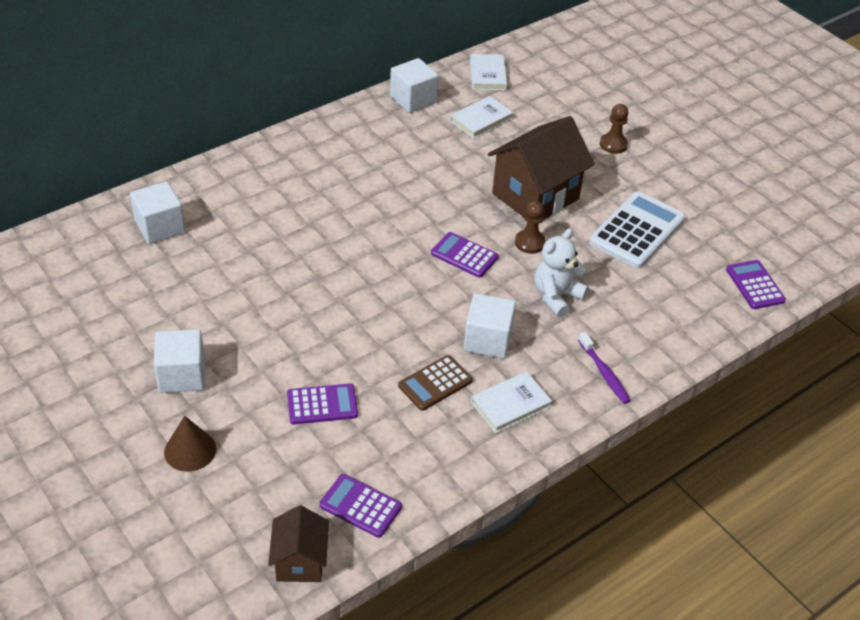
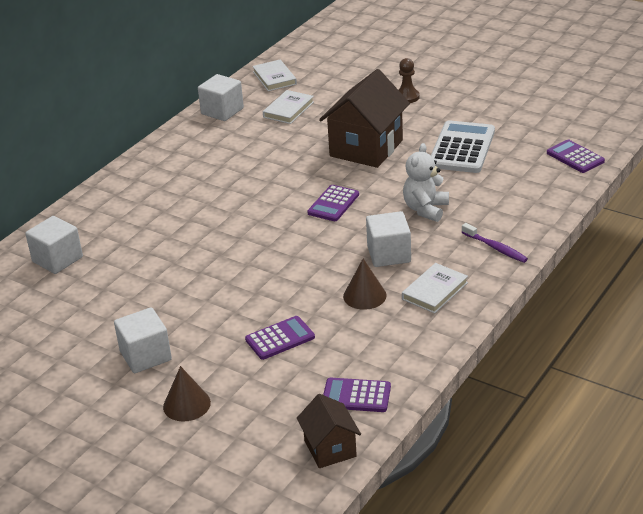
camera: 15 degrees left, 10 degrees down
brown calculator [398,355,473,411] -> brown cone [343,259,387,310]
purple calculator [431,232,499,278] -> purple calculator turned 75 degrees counterclockwise [307,185,359,221]
brown pawn [515,201,546,254] -> none

